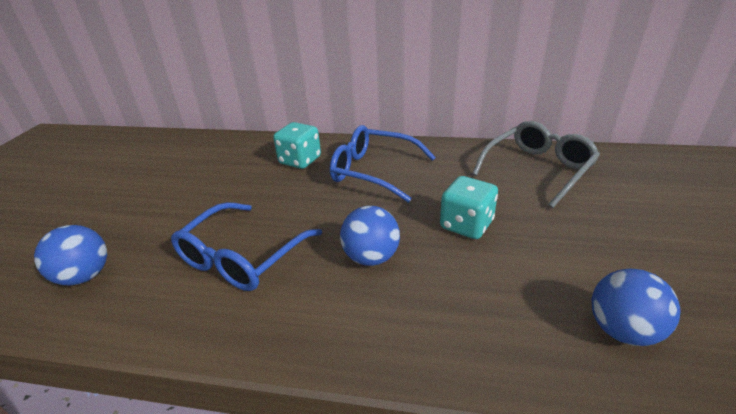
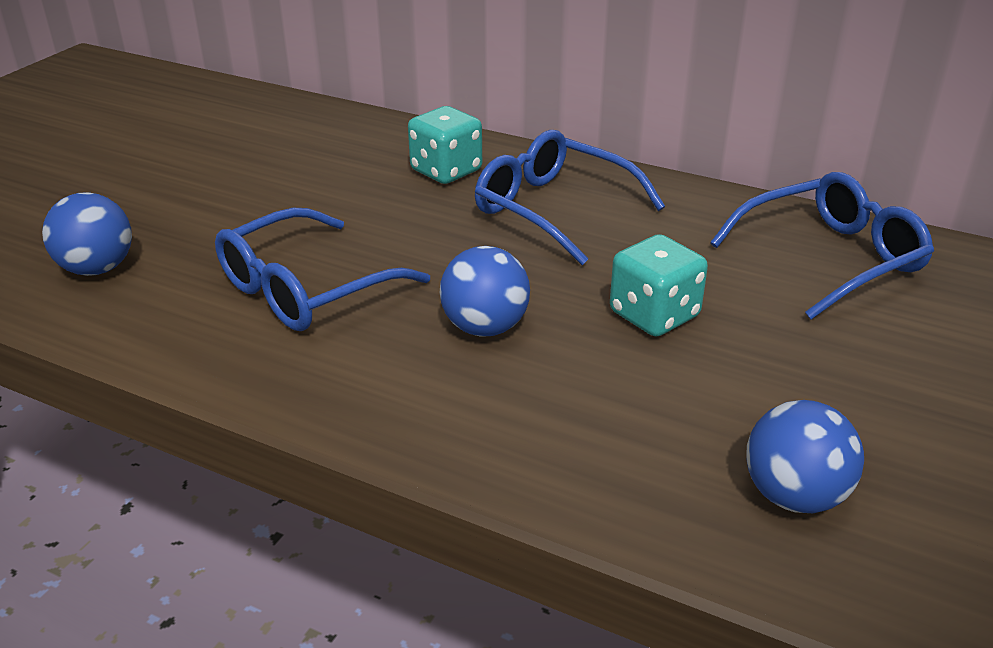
camera: 15 degrees right, 0 degrees up
grey glasses [472,121,600,208] -> blue glasses [710,172,934,319]

